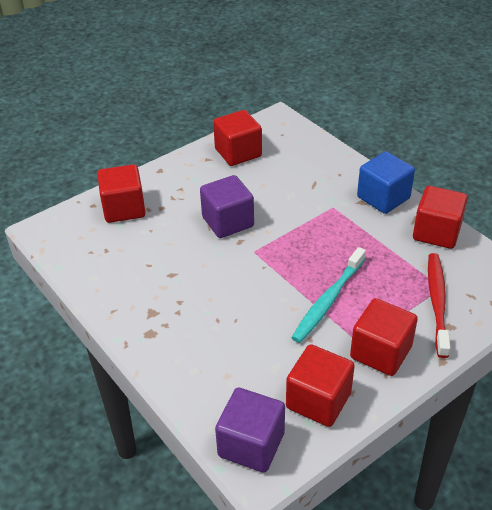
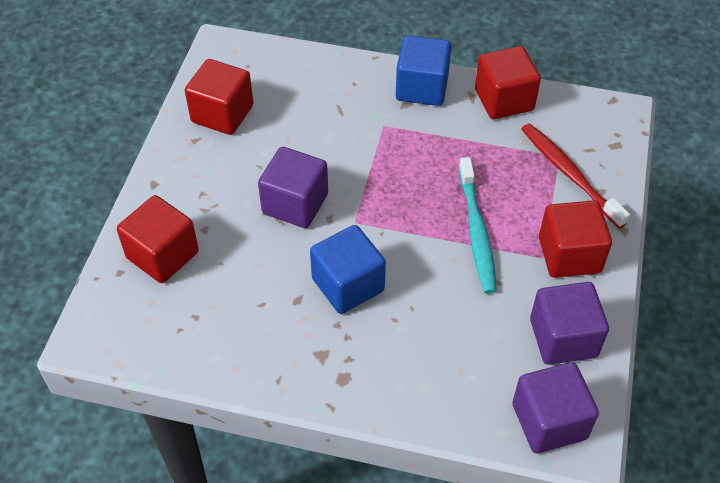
camera: 40 degrees left, 10 degrees up
red cube [286,344,355,427] -> purple cube [530,282,609,365]
none -> blue cube [310,225,386,314]

